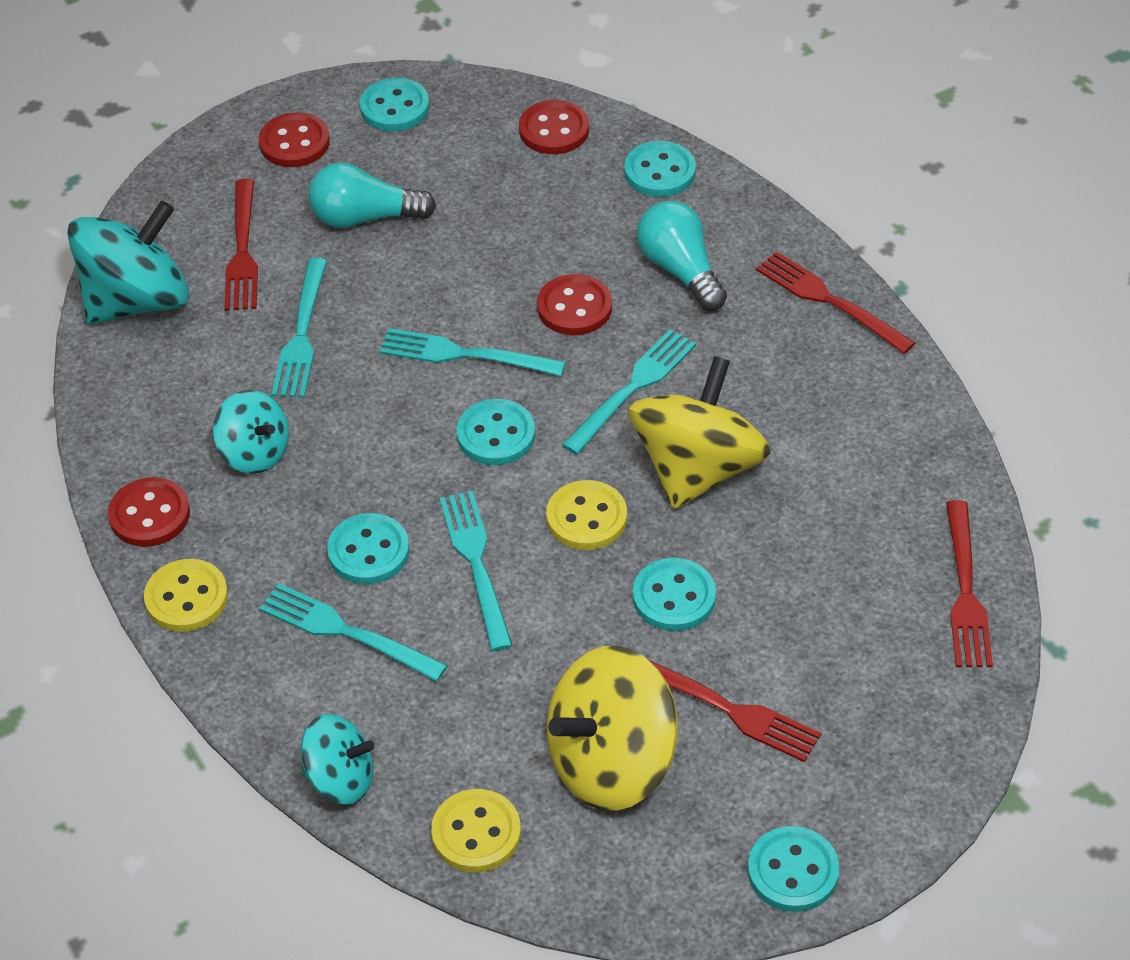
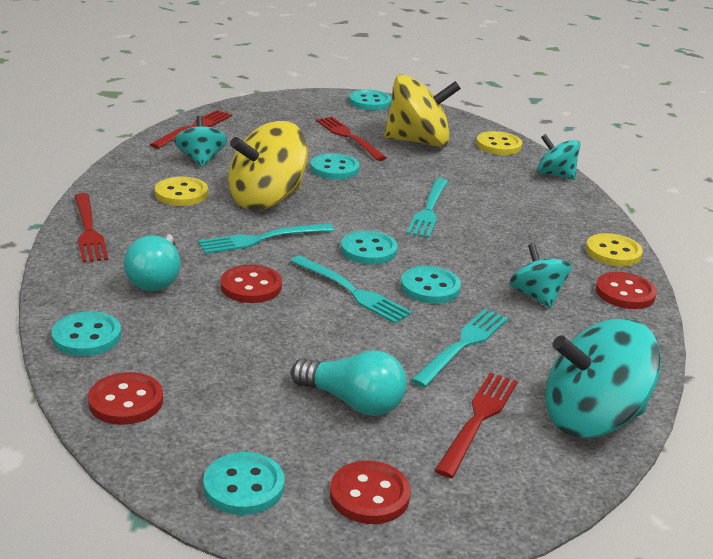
camera: 155 degrees left, 20 degrees down
turquoise fork [259,583,448,682] -> none
turquoise button [327,513,410,584] -> turquoise button moved to [401,266,461,304]
yellow button [546,480,627,550] -> yellow button moved to [155,177,208,206]
none -> turquoise spinning top [174,116,227,167]

